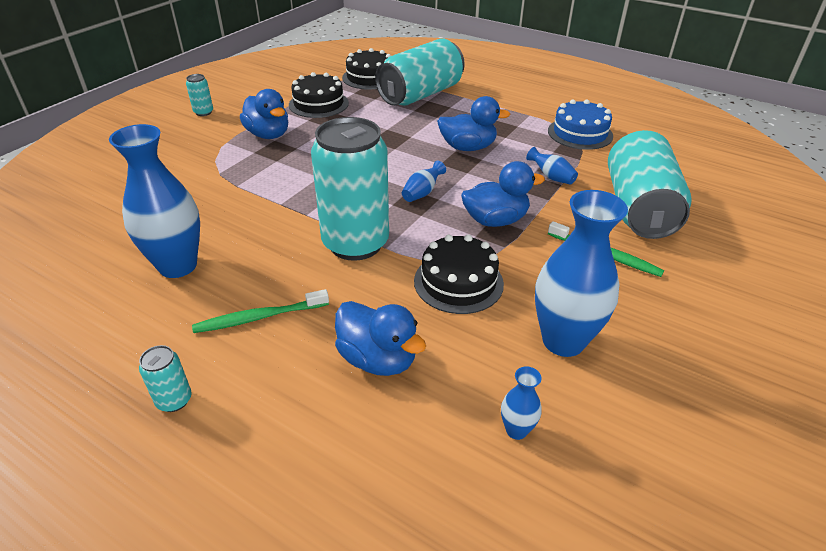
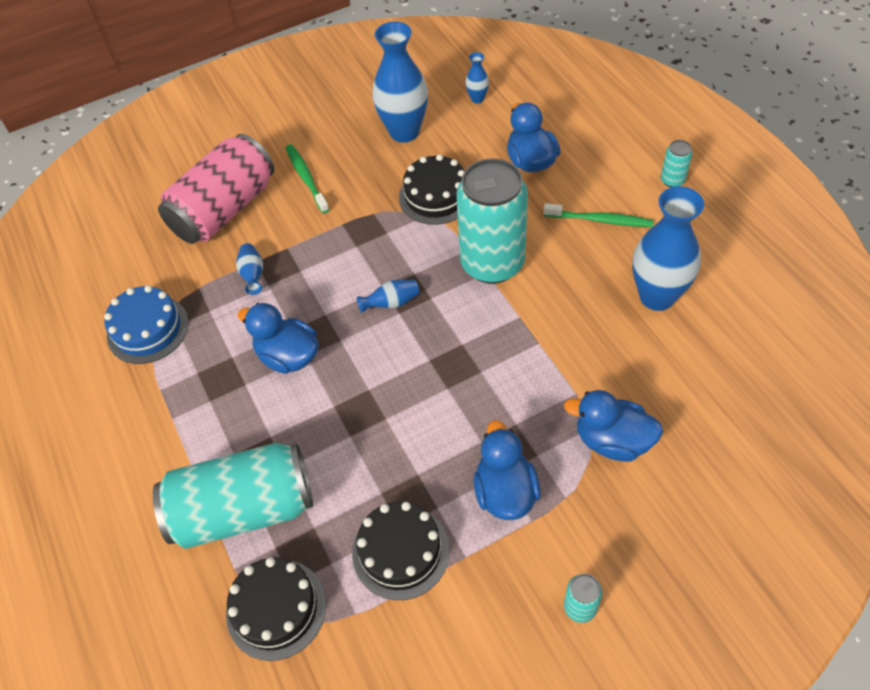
camera: 145 degrees left, 15 degrees up
blue duck [461,161,545,227] -> blue duck moved to [564,390,663,461]
turquoise can [608,130,692,239] -> pink can [158,134,274,244]

